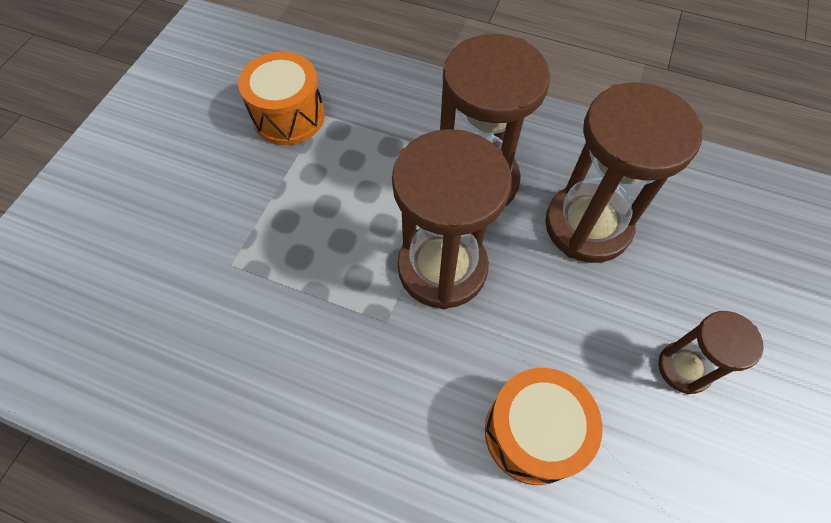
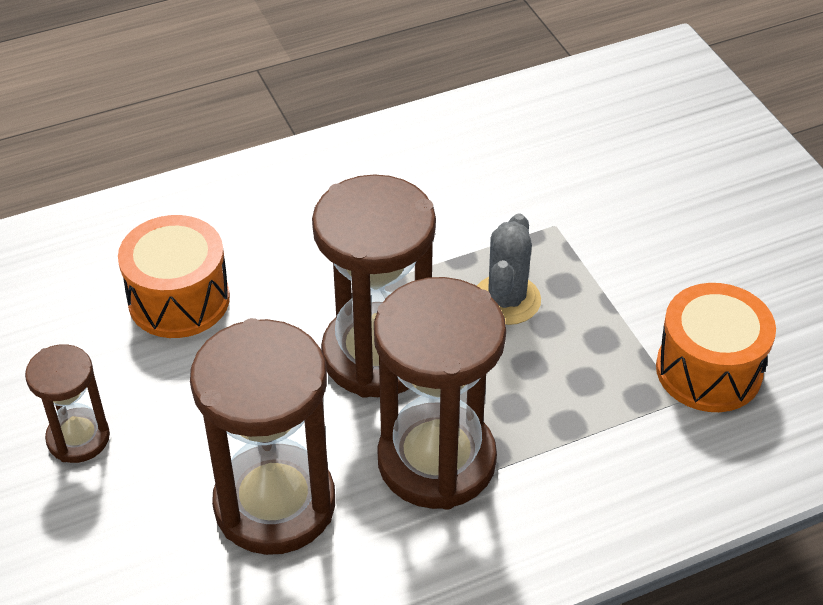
camera: 135 degrees right, 15 degrees down
none -> grey cactus [477,213,541,325]

